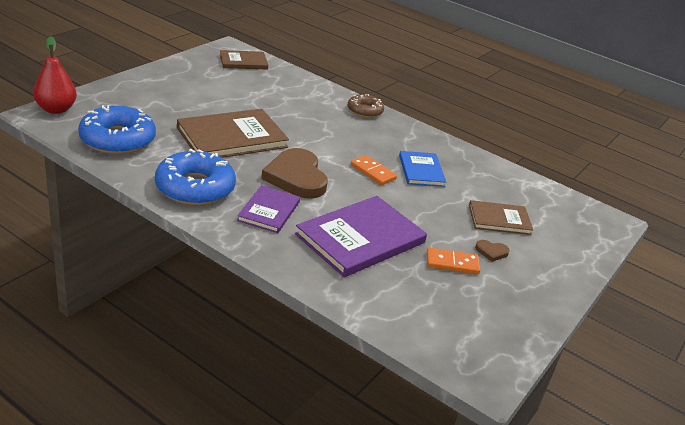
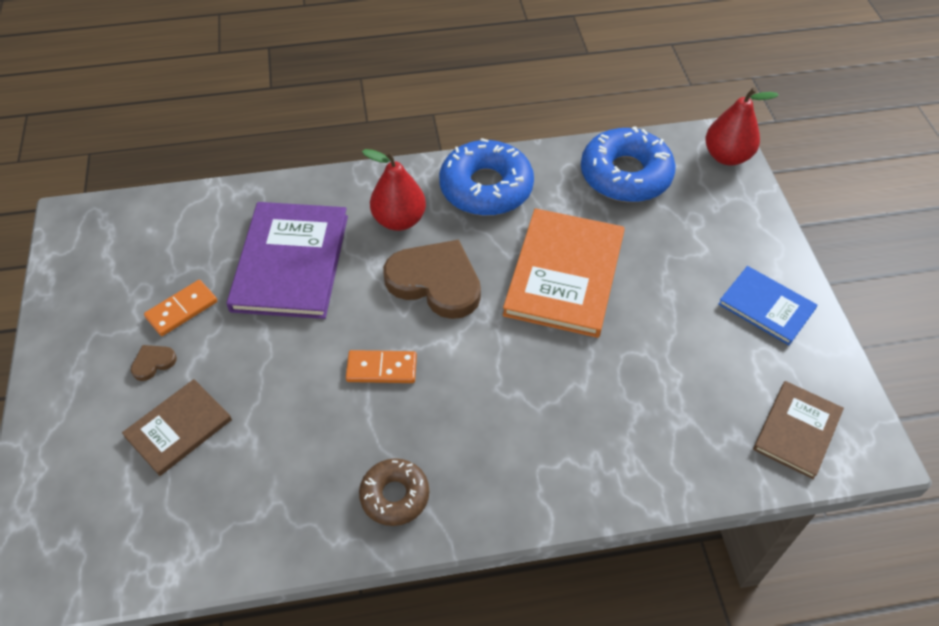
camera: 140 degrees right, 20 degrees up
brown book [177,109,289,158] -> orange book [503,208,625,338]
purple book [237,185,300,233] -> red pear [362,149,426,231]
brown donut [348,94,384,118] -> brown donut moved to [359,458,429,526]
blue book [399,151,446,187] -> blue book moved to [718,266,818,345]

